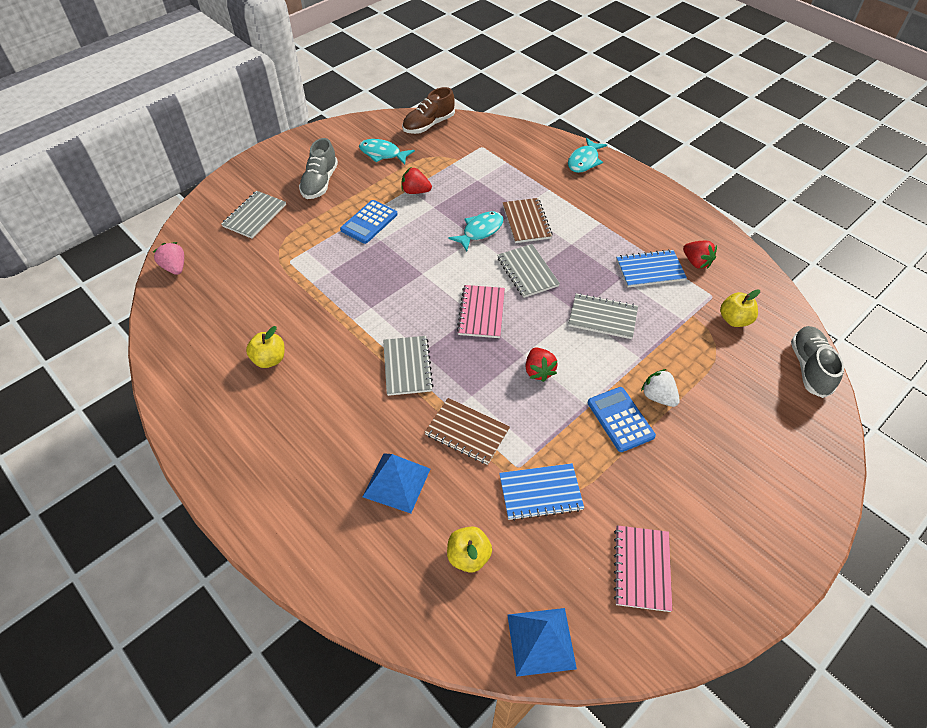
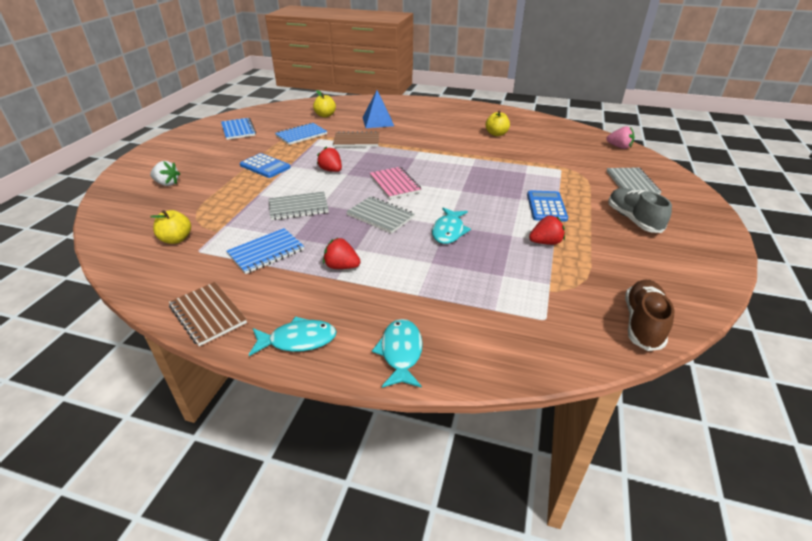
camera: 150 degrees right, 15 degrees down
turquoise fish [359,139,415,165] -> turquoise fish moved to [249,316,337,356]
grey notebook [383,336,434,396] -> none
brown notebook [502,198,553,243] -> brown notebook moved to [169,282,247,346]
blue pyramid [507,608,577,677] -> none
pink notebook [614,525,672,612] -> blue notebook [221,118,256,140]
white strawberry [641,369,680,407] -> white strawberry moved to [150,161,180,186]
red strawberry [683,241,717,269] -> red strawberry moved to [323,237,361,269]
grey shoe [791,326,844,398] -> none

